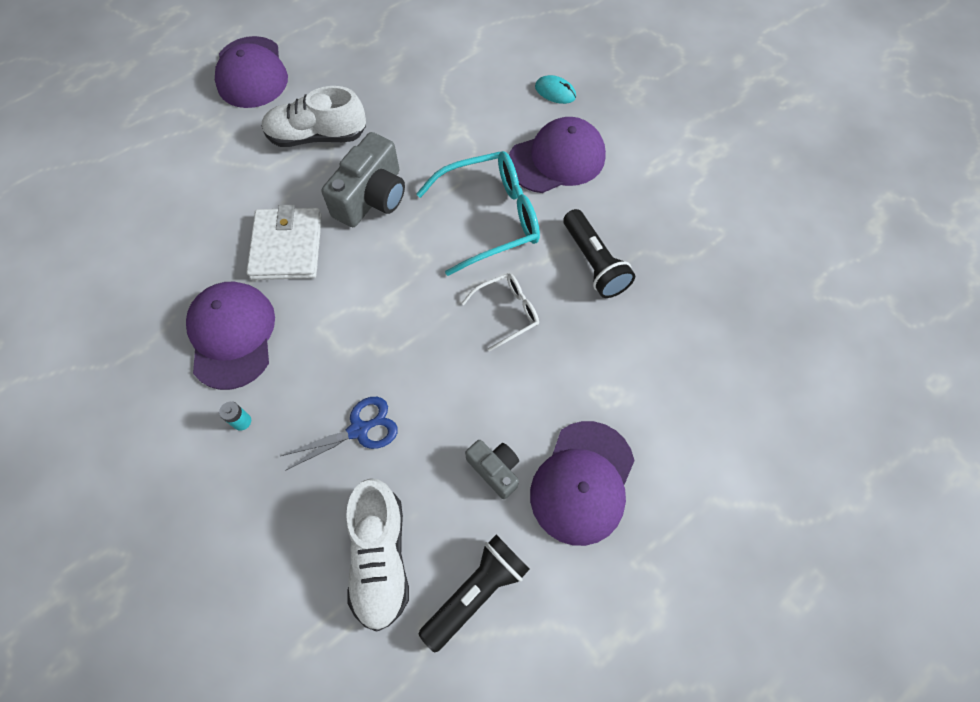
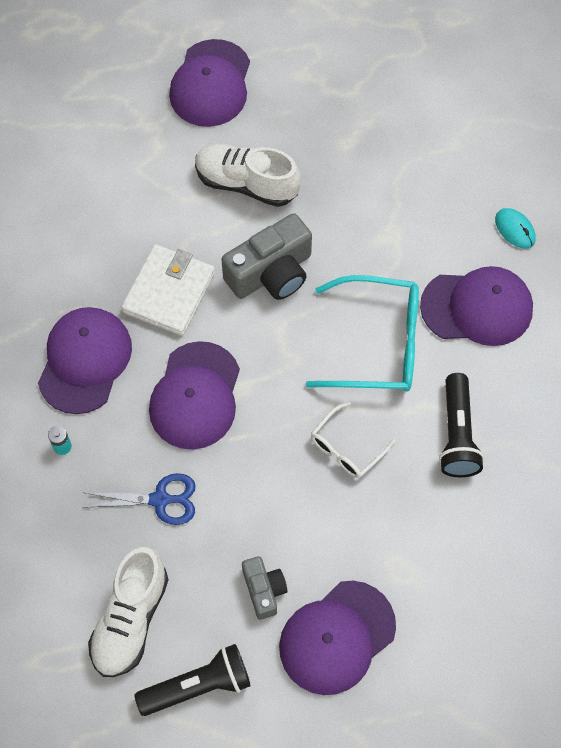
camera: 25 degrees right, 0 degrees up
white glasses [461,273,539,352] -> white glasses turned 135 degrees clockwise [311,402,396,478]
none -> purple cap [149,341,240,450]

